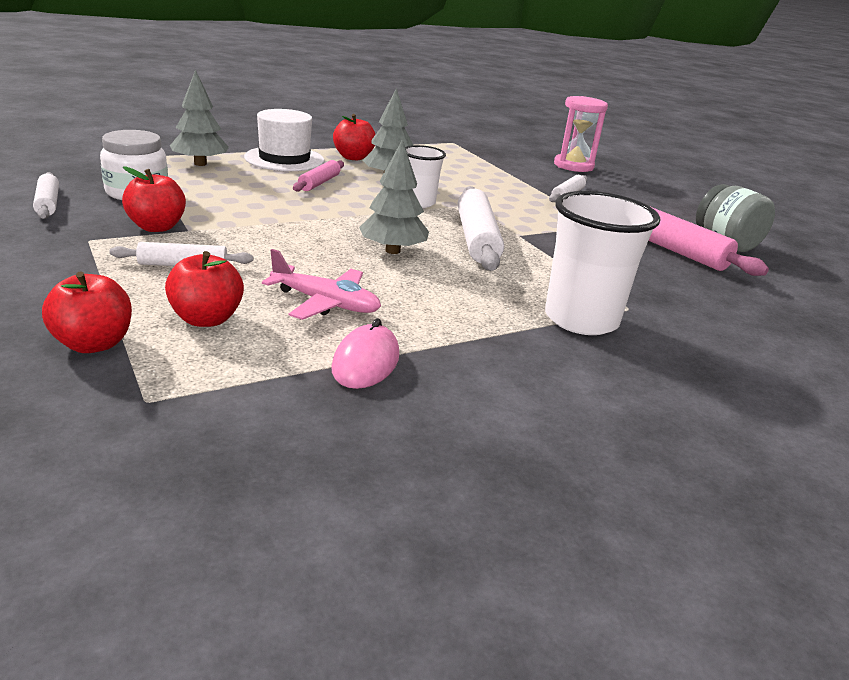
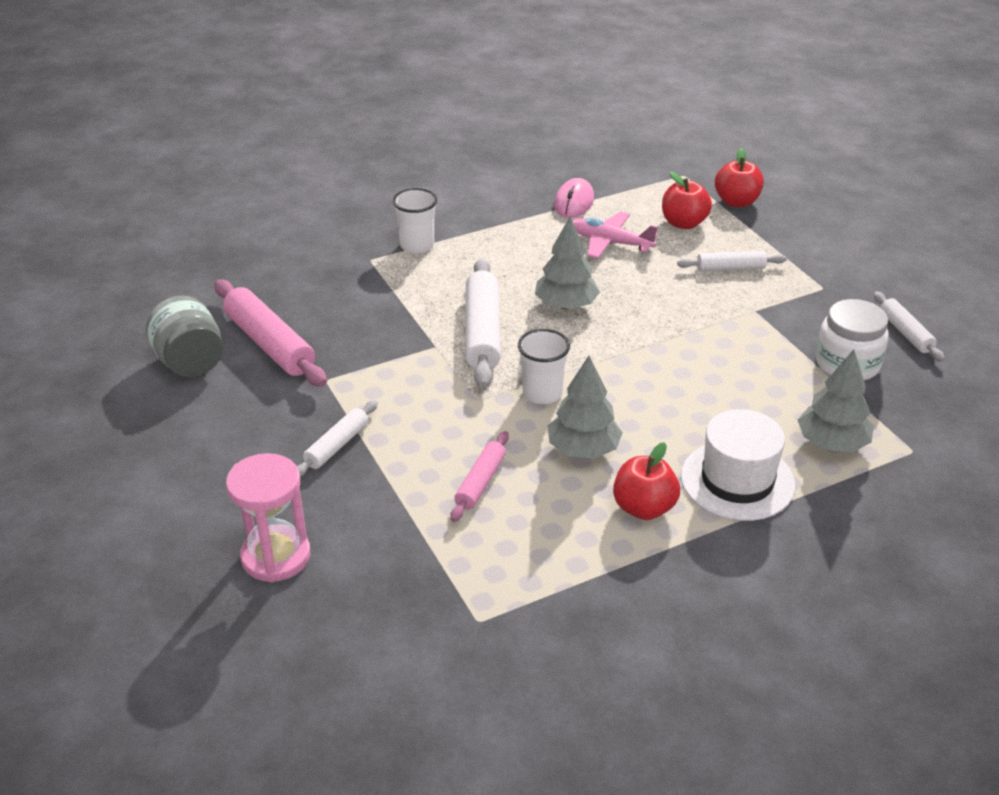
camera: 175 degrees left, 10 degrees up
red apple [122,166,186,232] -> none
pink rolling pin [293,160,344,192] -> pink rolling pin moved to [450,431,509,522]
white cup [545,191,660,335] -> white cup [393,188,437,253], size x0.59

